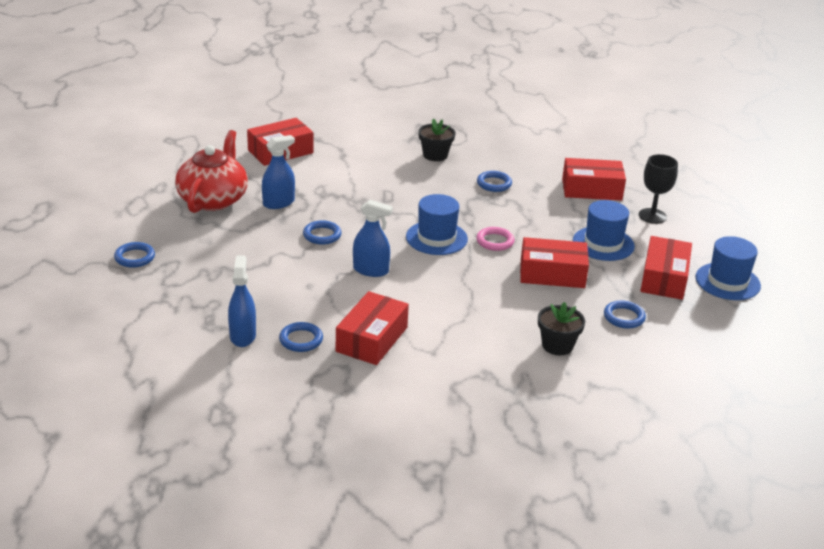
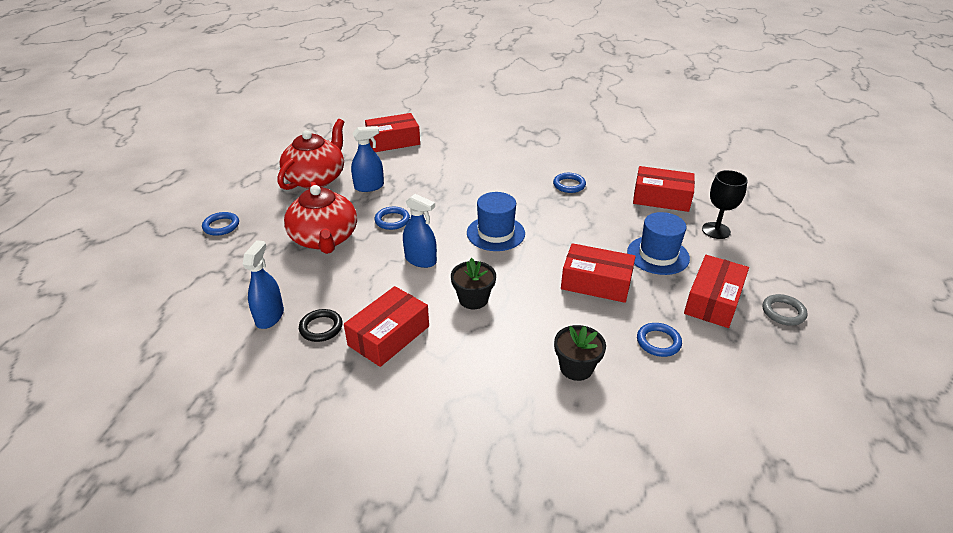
camera: 15 degrees right, 5 degrees up
blue ring [279,322,323,352] -> black ring [299,309,343,342]
black flower pot [418,118,456,161] -> black flower pot moved to [451,258,496,309]
pink ring [476,227,515,251] -> none
blue hat [695,236,761,300] -> grey ring [762,294,807,326]
none -> red teapot [284,182,357,254]

